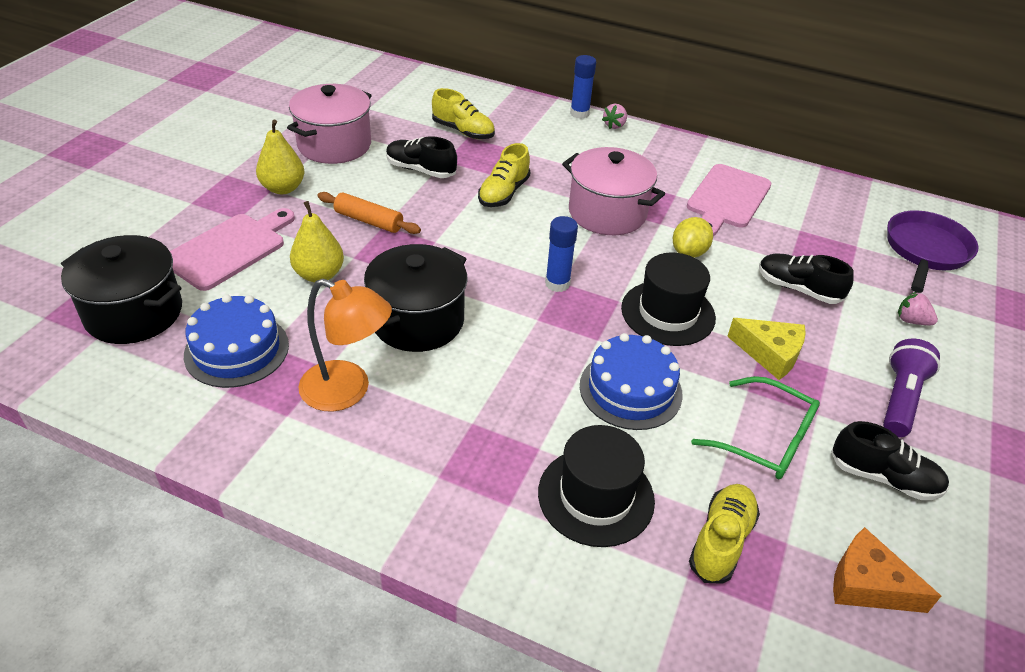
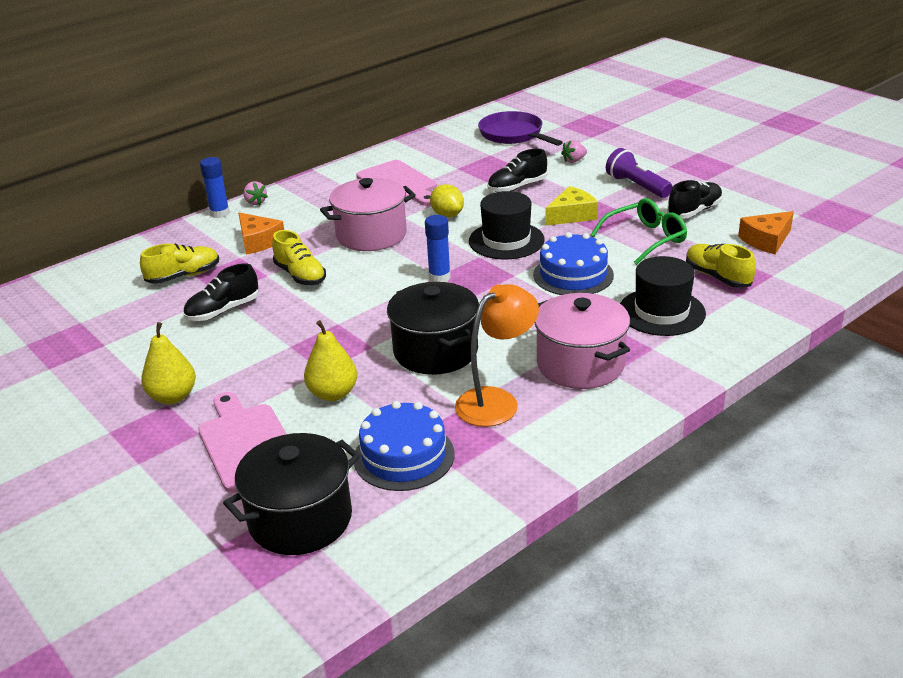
camera: 60 degrees left, 10 degrees down
pink pot [287,84,372,164] -> pink pot moved to [534,293,630,389]
orange rolling pin [317,192,421,234] -> none
none -> orange cheese [238,213,284,255]

